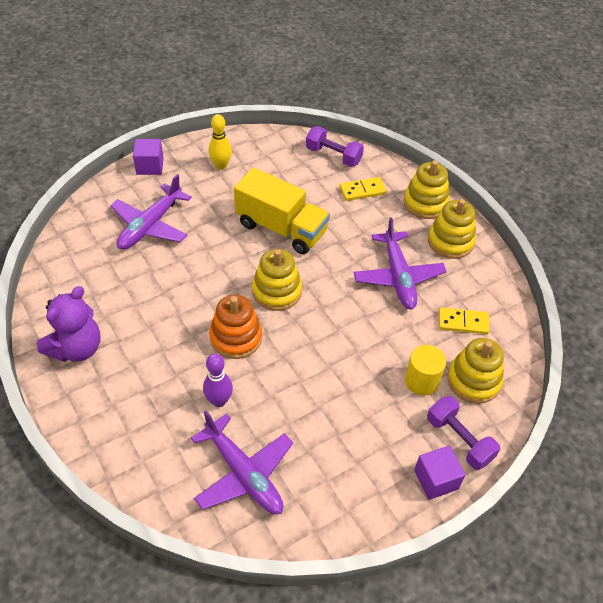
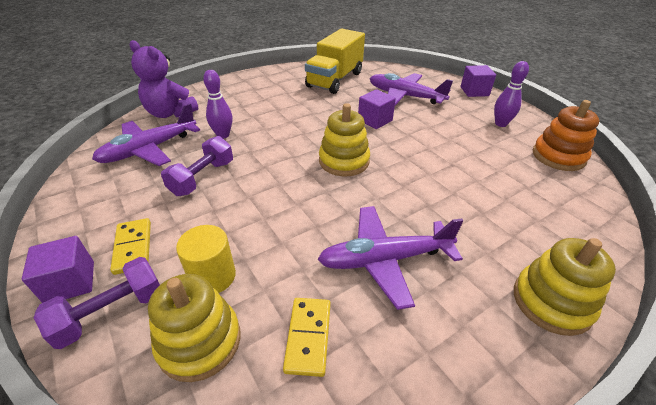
camera: 90 degrees right, 10 degrees down
purple teddy bear [37,286,101,362] -> purple teddy bear moved to [130,40,198,118]
yellow bowling pin [209,114,232,170] -> purple bowling pin [494,61,529,127]
orange stacking toy [209,294,262,359] -> orange stacking toy moved to [533,100,599,171]
yellow truck [234,167,330,254] -> yellow truck moved to [305,28,365,94]
purple dumbbell [306,126,364,167] -> purple dumbbell moved to [161,136,233,196]
yellow domino [340,177,386,201] -> yellow domino moved to [110,218,151,275]
yellow stacking toy [428,199,476,259] -> none
none -> purple cube [358,89,396,129]

